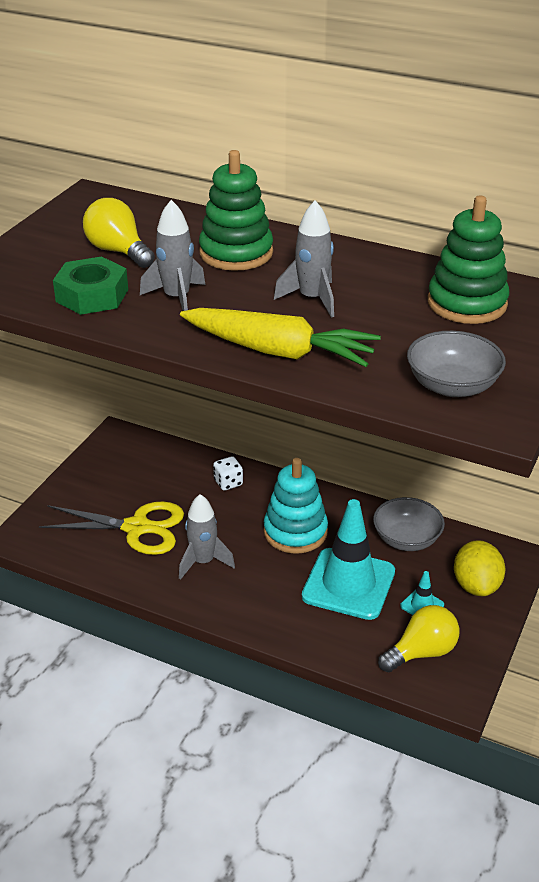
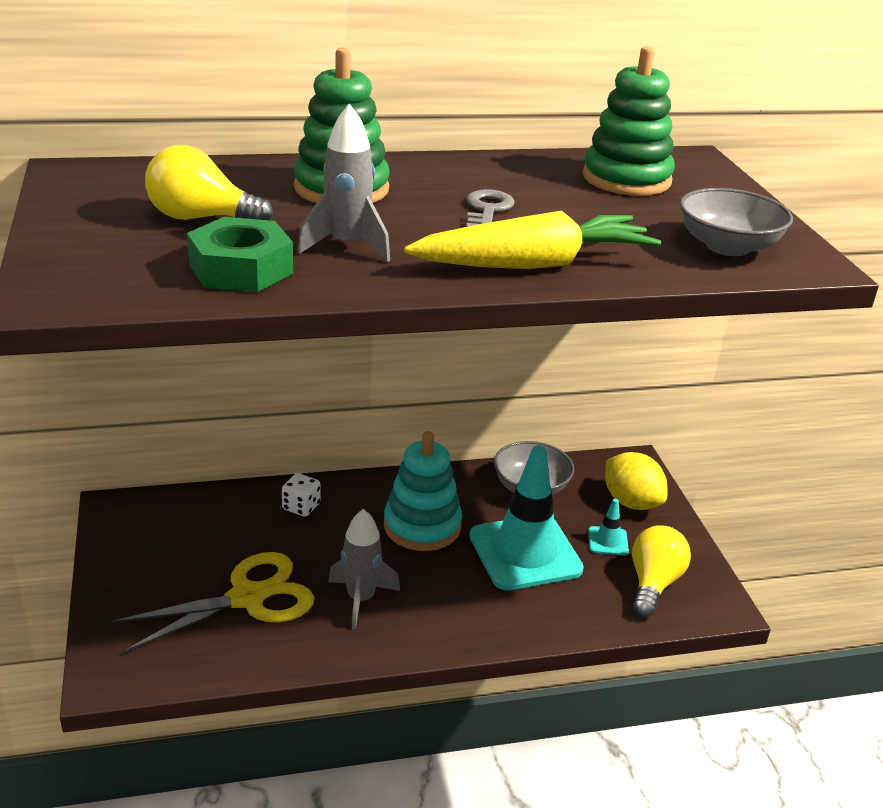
camera: 40 degrees left, 5 degrees down
grey rocket [274,201,334,318] -> grey key [466,189,515,227]

